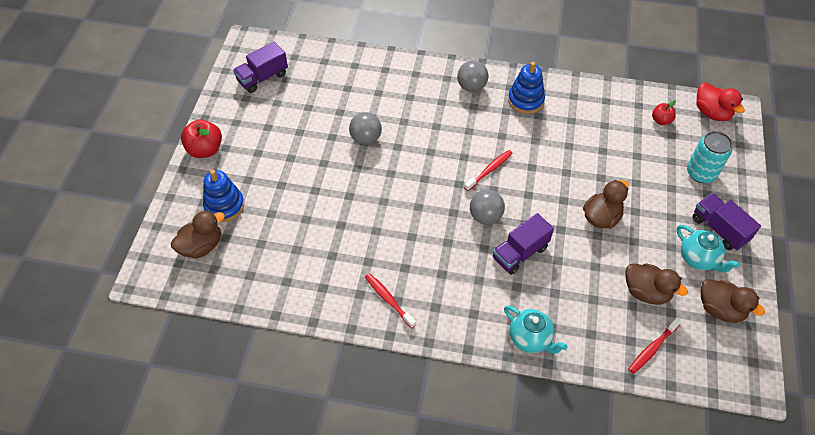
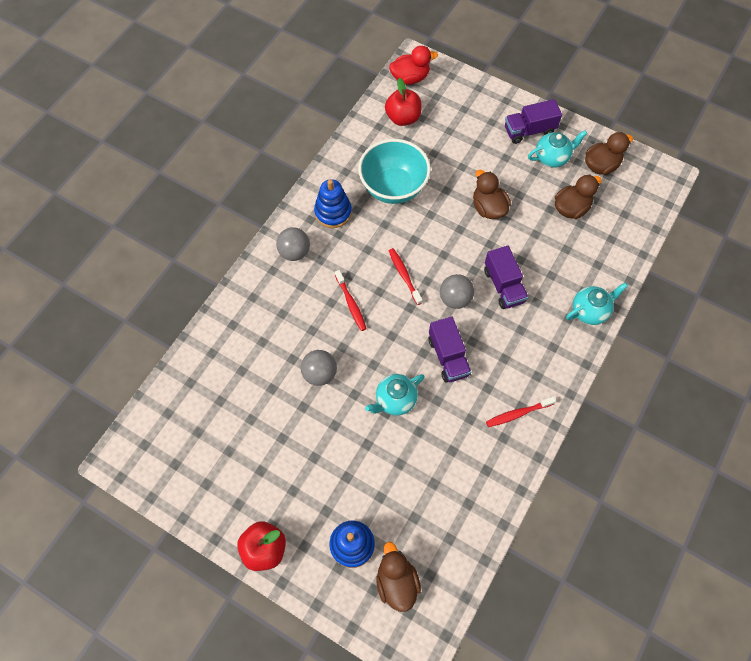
camera: 70 degrees left, 10 degrees up
purple truck [233,41,288,93] -> purple truck moved to [429,317,471,383]
red toothbrush [628,317,682,374] -> red toothbrush moved to [335,270,367,331]
red apple [652,100,676,125] -> red apple [385,78,422,126], size x1.71
turquoise can [687,131,732,183] -> none
none -> turquoise bowl [358,139,431,204]
none -> turquoise teapot [365,374,425,416]

